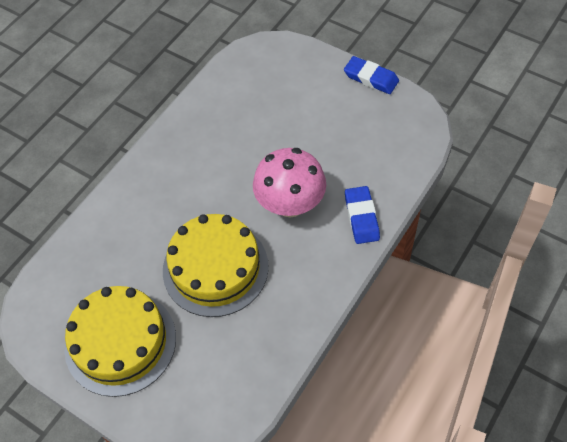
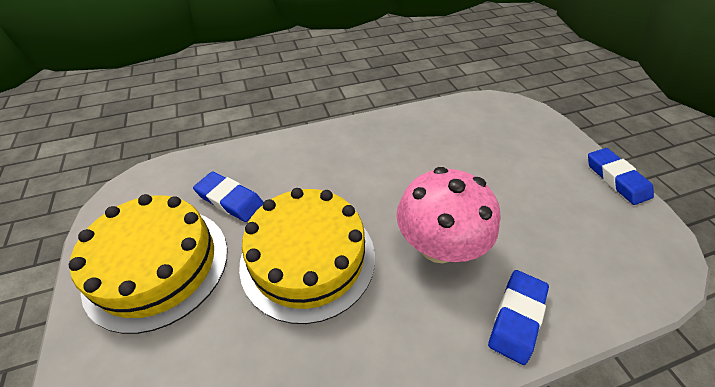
camera: 35 degrees right, 10 degrees down
none -> blue eraser [193,171,264,222]

